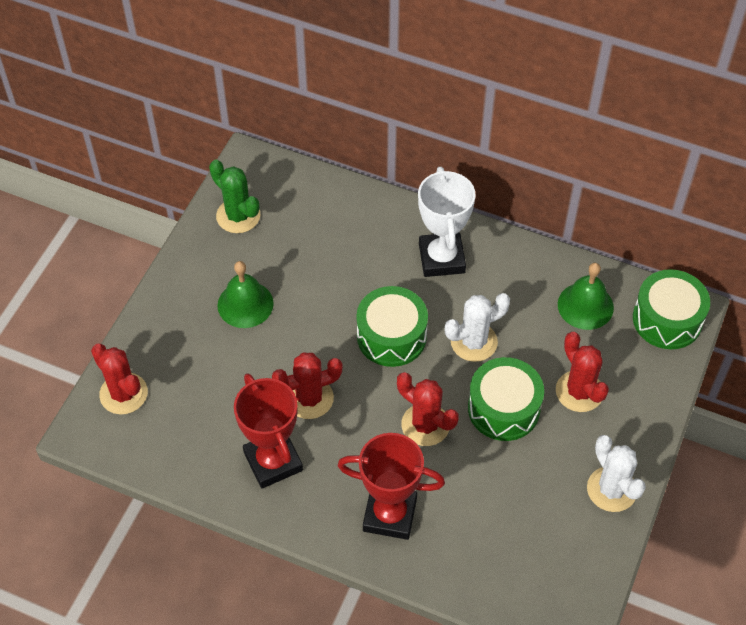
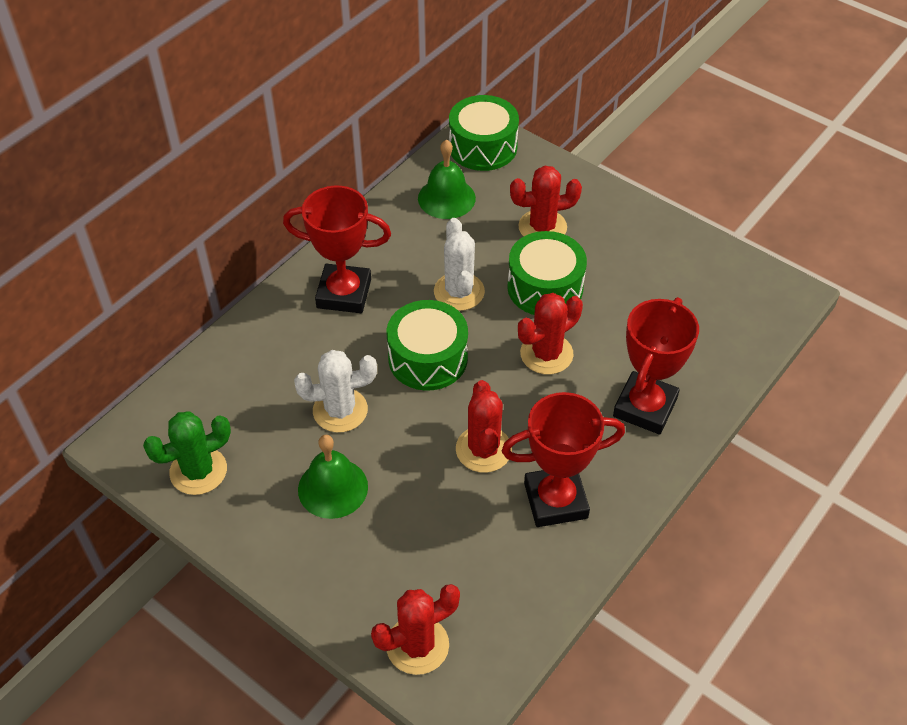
camera: 75 degrees left, 5 degrees down
white trophy [418,167,476,277] -> red trophy [283,186,391,313]
white cactus [587,435,646,512] -> white cactus moved to [294,350,377,433]

